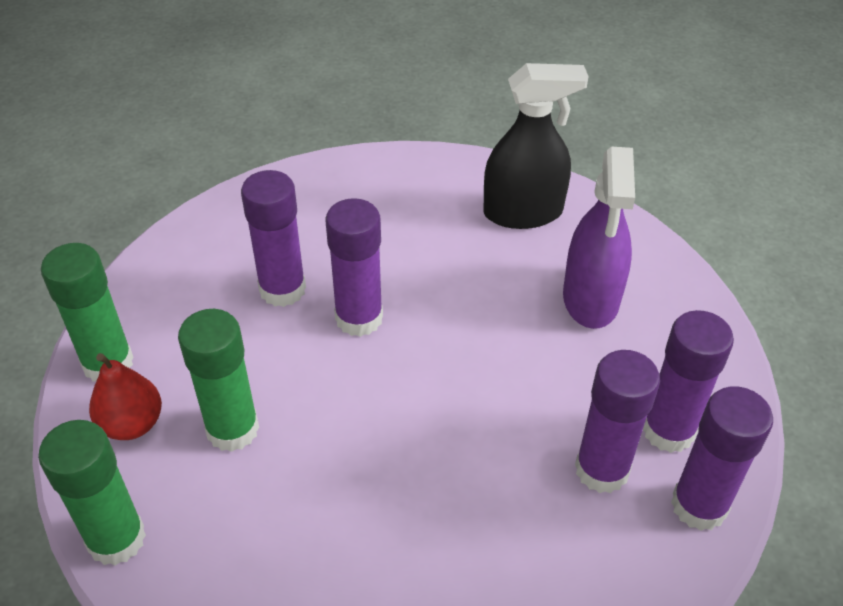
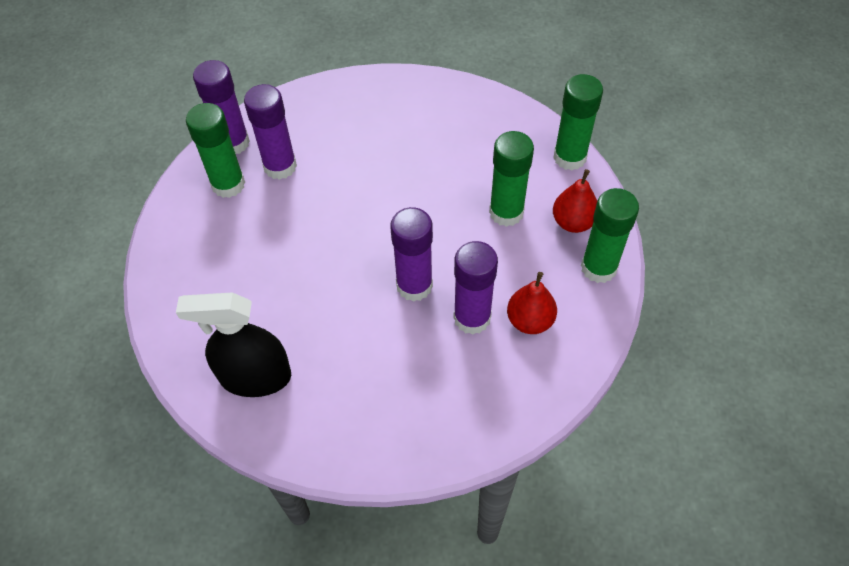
camera: 170 degrees left, 10 degrees up
purple spray bottle [563,146,635,329] -> none
purple glue stick [643,310,734,453] -> green glue stick [186,103,245,198]
none -> red pear [507,272,557,334]

